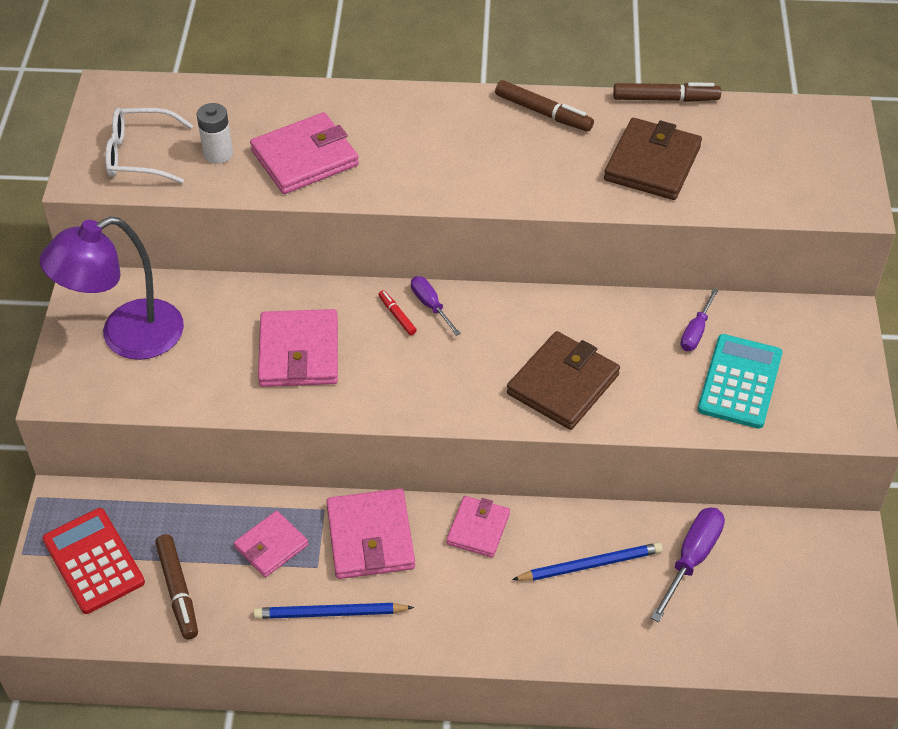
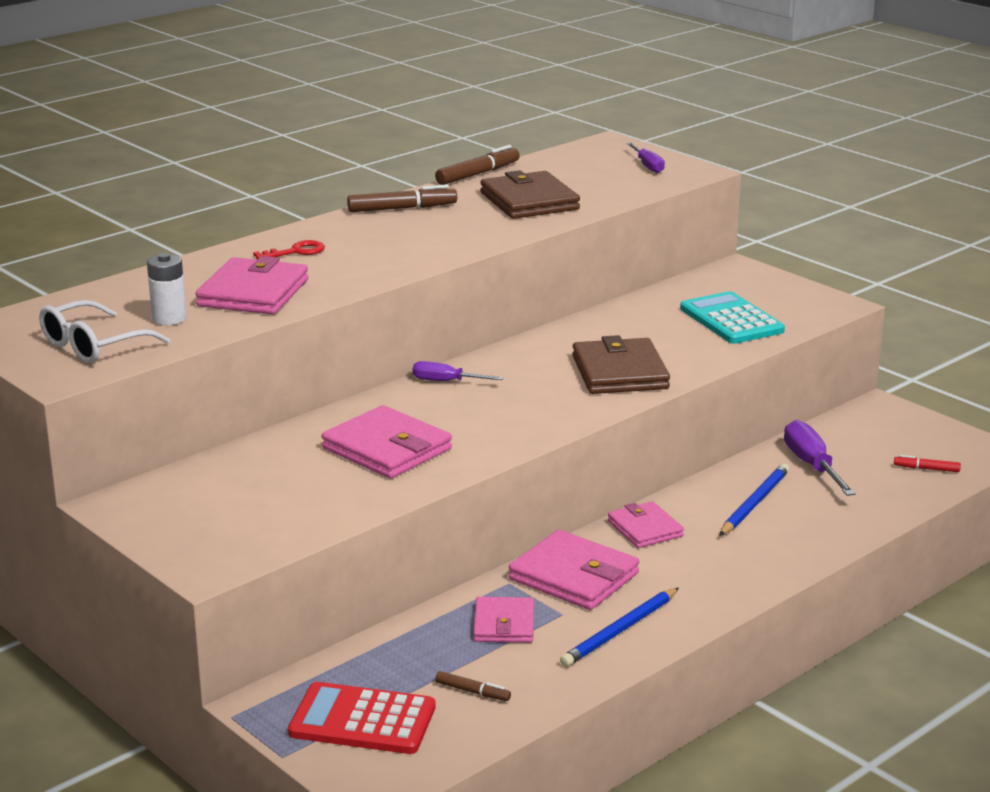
camera: 45 degrees left, 25 degrees down
purple lamp [40,217,184,360] -> none
brown marker [155,534,198,639] -> brown marker [435,671,511,701], size x0.55
red marker [378,290,417,335] -> red marker moved to [894,455,961,472]
purple screwdriver [680,288,718,351] -> purple screwdriver moved to [627,143,665,173]
none -> red key [253,240,325,260]

